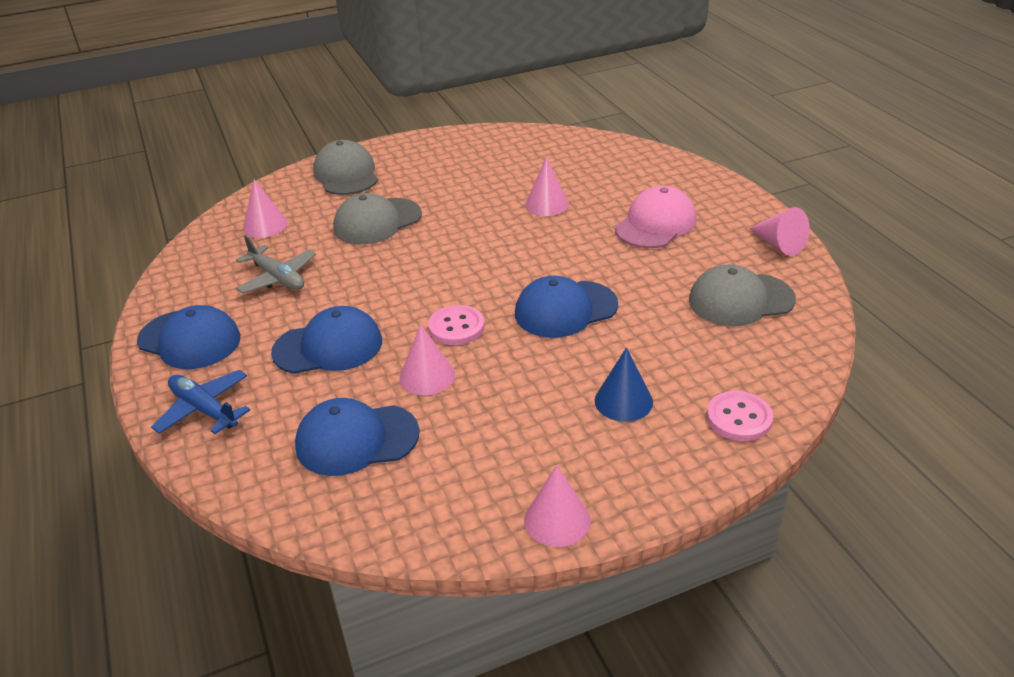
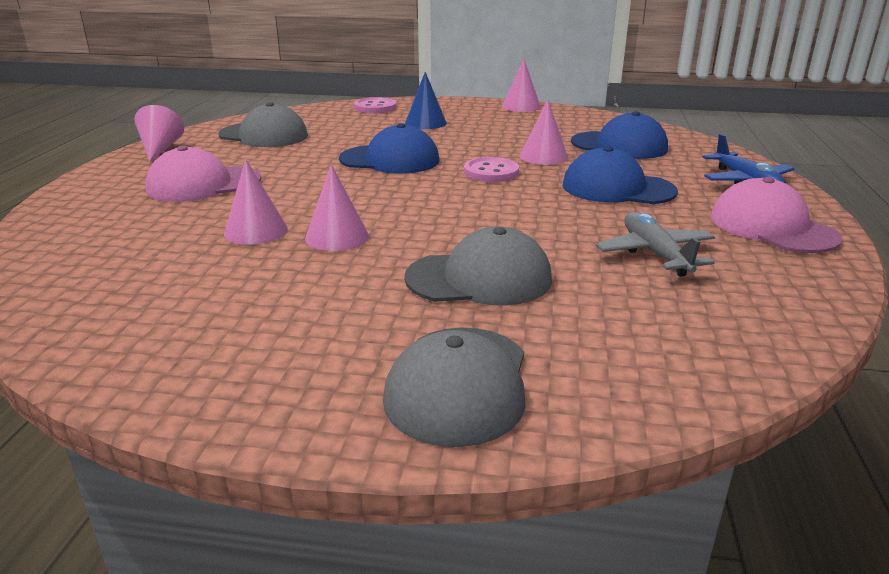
camera: 150 degrees left, 10 degrees down
blue cap [137,305,240,369] -> pink cap [711,177,843,253]
pink cone [243,179,288,238] -> pink cone moved to [305,164,369,251]

